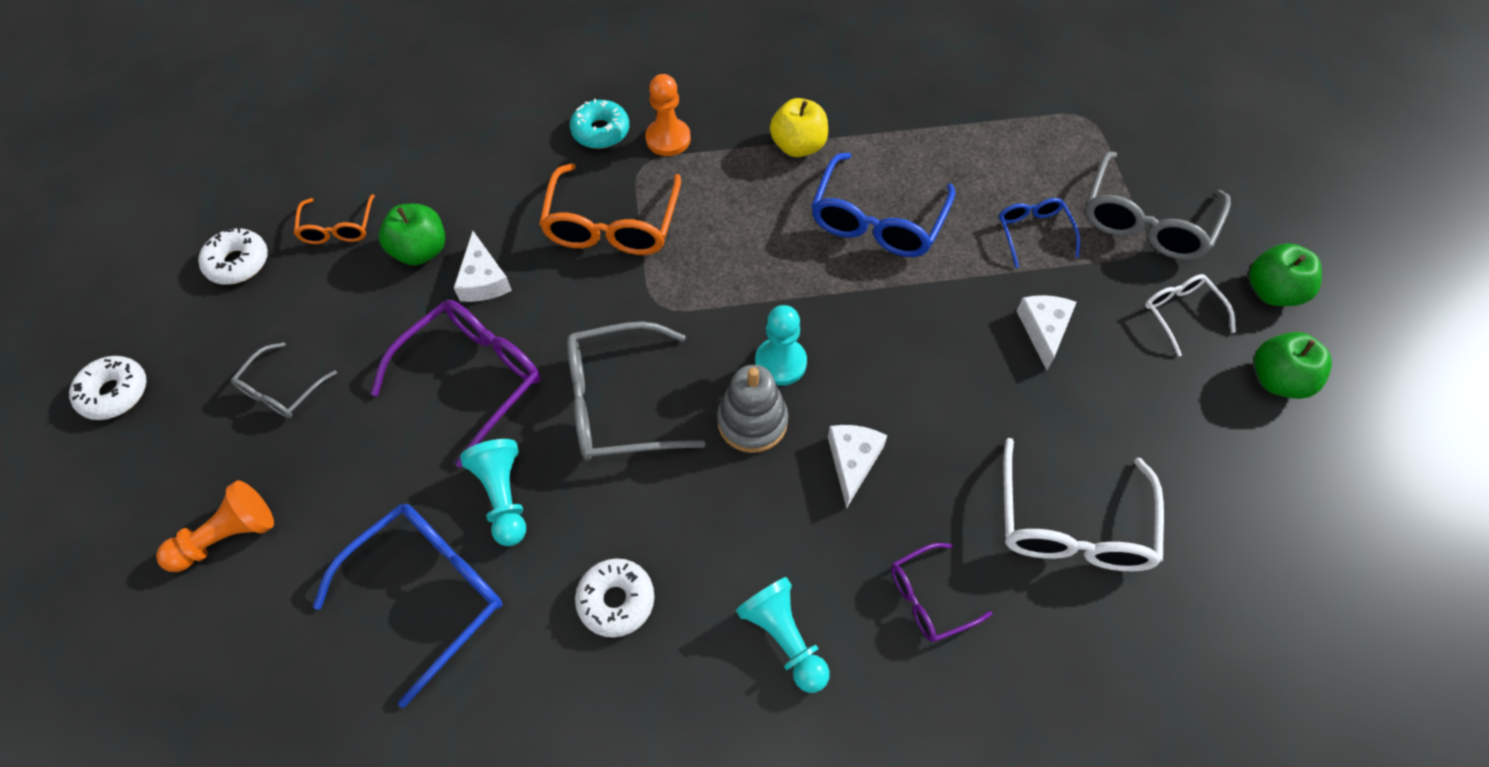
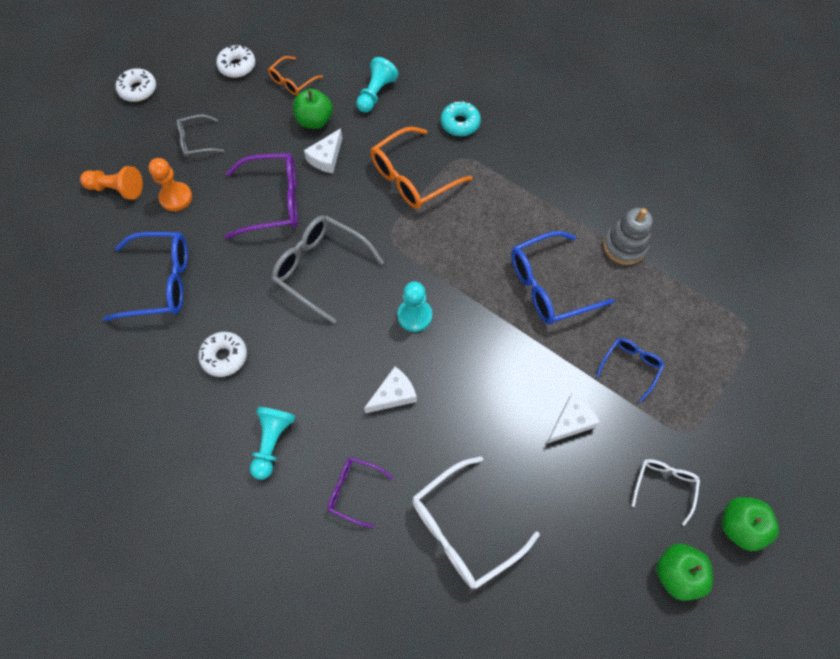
camera: 45 degrees right, 5 degrees up
turquoise pawn [460,439,526,546] -> turquoise pawn moved to [356,57,398,113]
orange pawn [645,74,691,156] -> orange pawn moved to [149,158,192,211]
grey stacking toy [717,365,788,453] -> grey stacking toy moved to [603,208,653,265]
yellow apple [770,98,828,157] -> none
grey glasses [1085,152,1231,260] -> none

